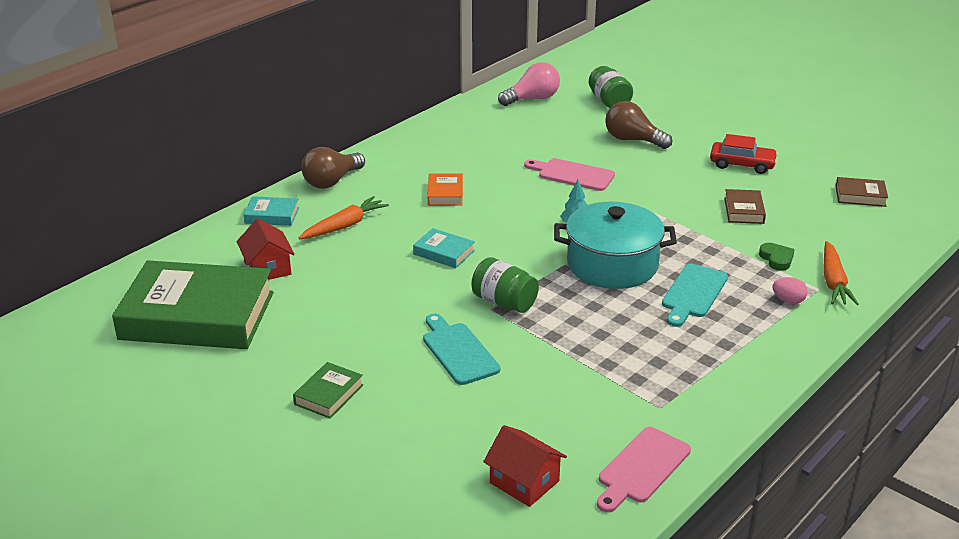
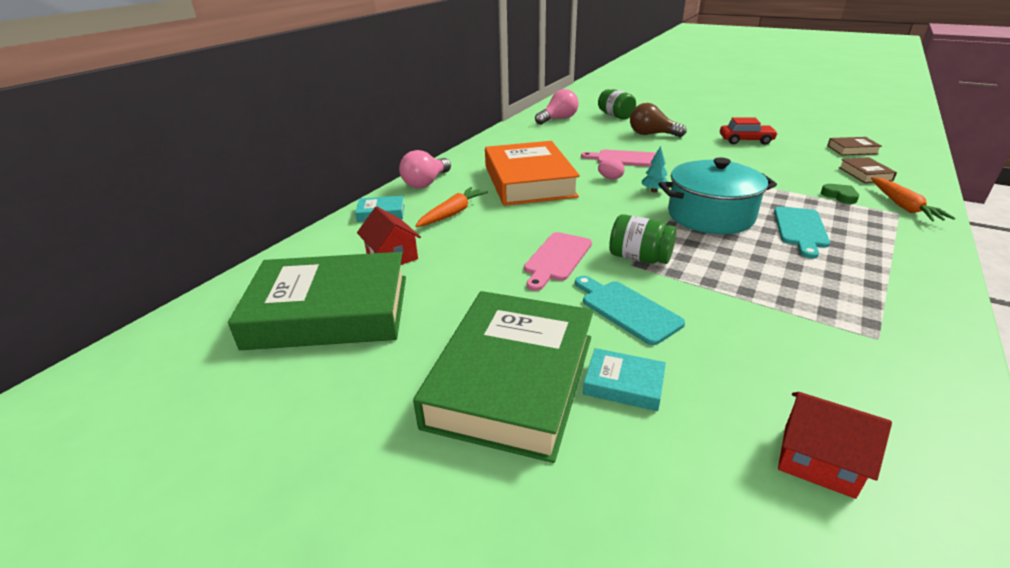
camera: 10 degrees left, 0 degrees up
green book [293,362,363,418] -> green book [413,291,594,463], size x2.43
brown light bulb [301,147,365,189] -> pink light bulb [399,150,451,188]
turquoise book [413,228,475,268] -> turquoise book moved to [583,348,666,411]
orange book [427,173,463,206] -> orange book [485,141,580,206], size x2.43
pink cutting board [597,427,691,513] -> pink cutting board moved to [524,232,592,291]
brown book [724,189,766,224] -> brown book moved to [839,157,897,183]
pink egg [772,277,808,304] -> pink egg moved to [598,159,625,180]

